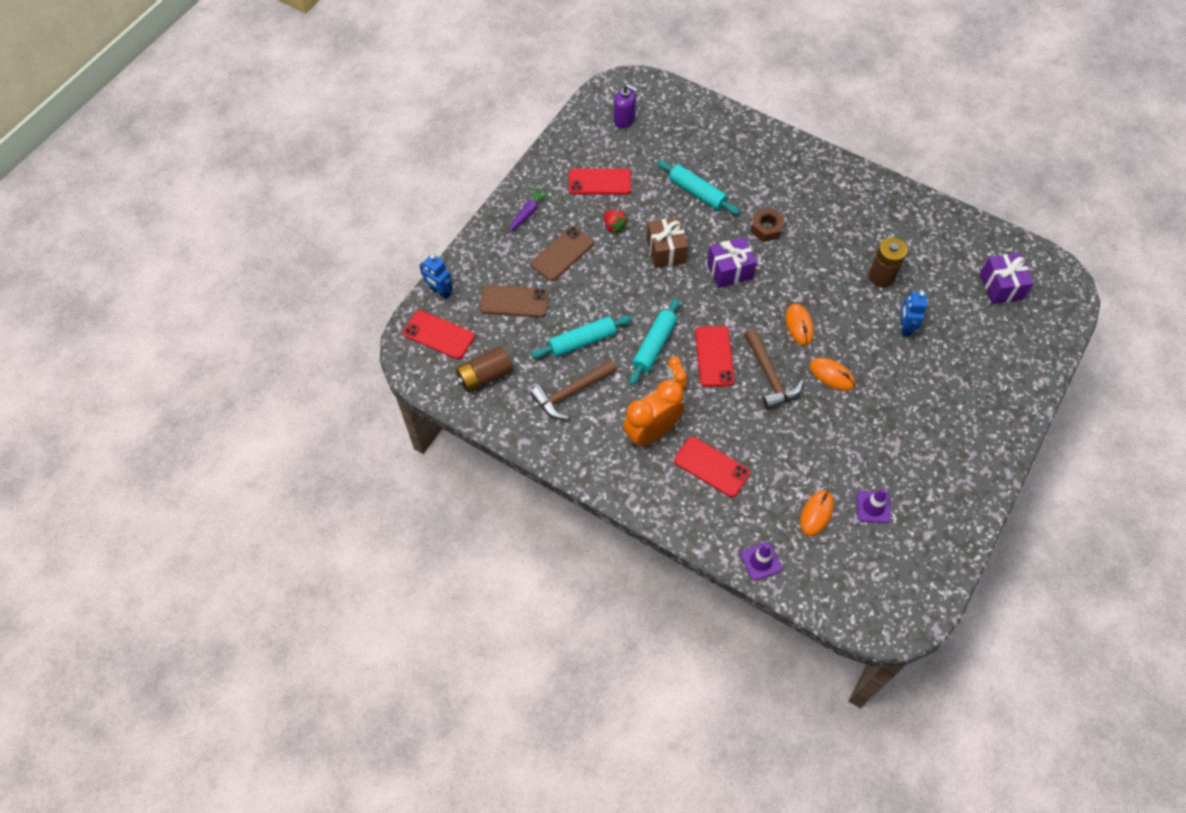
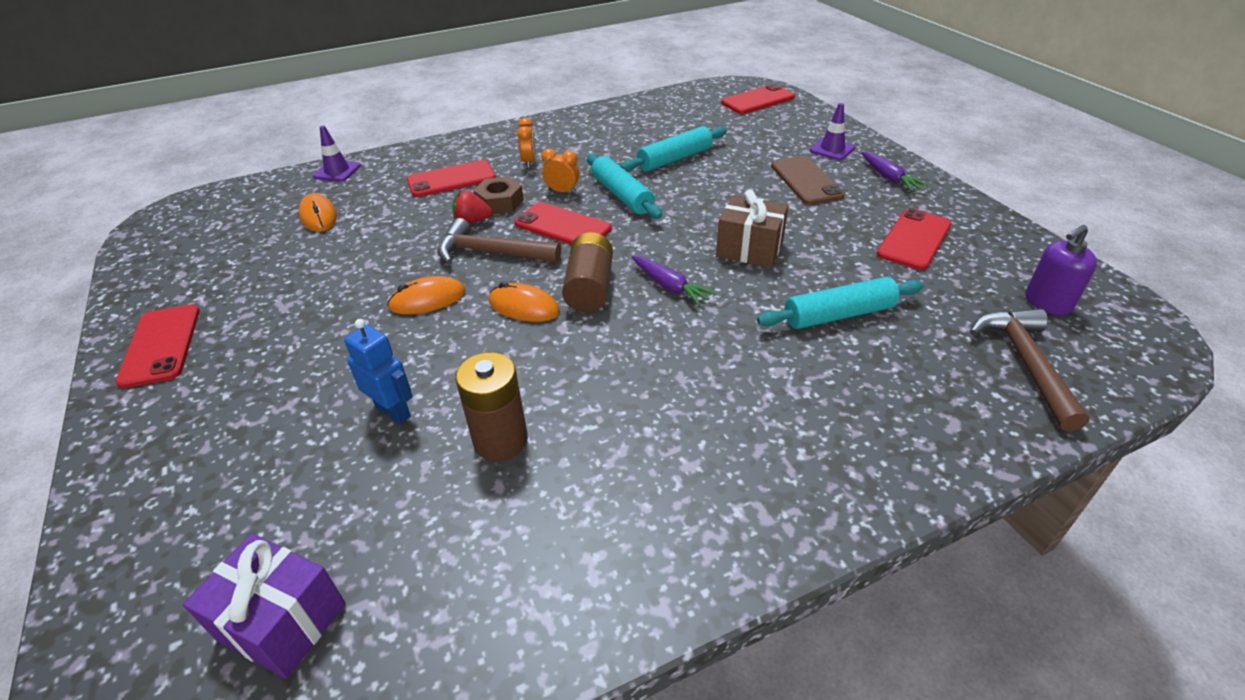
camera: 125 degrees right, 20 degrees down
blue robot [419,254,453,299] -> none
brown battery [456,346,513,393] -> brown battery moved to [562,232,613,312]
brown phone [480,285,548,318] -> none
brown hammer [530,359,617,420] -> brown hammer moved to [970,309,1090,431]
turquoise rolling pin [531,315,633,358] -> turquoise rolling pin turned 45 degrees clockwise [620,126,726,172]
red strawberry [604,210,628,234] -> red strawberry moved to [452,191,492,224]
orange clock [623,380,684,447] -> orange clock [517,118,536,168], size x0.47
purple gift [707,237,757,288] -> purple carrot [632,256,716,306]
brown nut [750,208,785,242] -> brown nut moved to [473,176,524,214]
purple traffic cone [856,489,891,523] -> purple traffic cone moved to [810,103,855,160]
none -> red phone [115,304,200,388]

